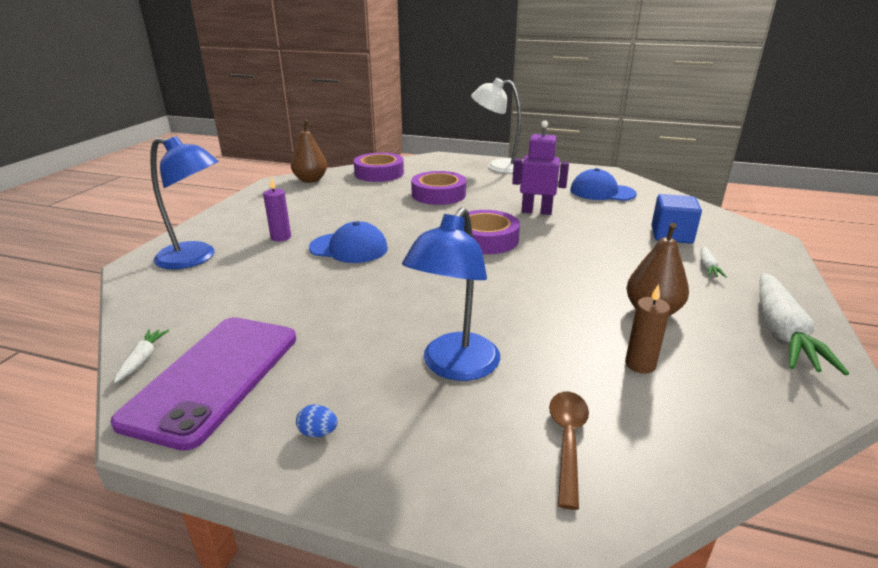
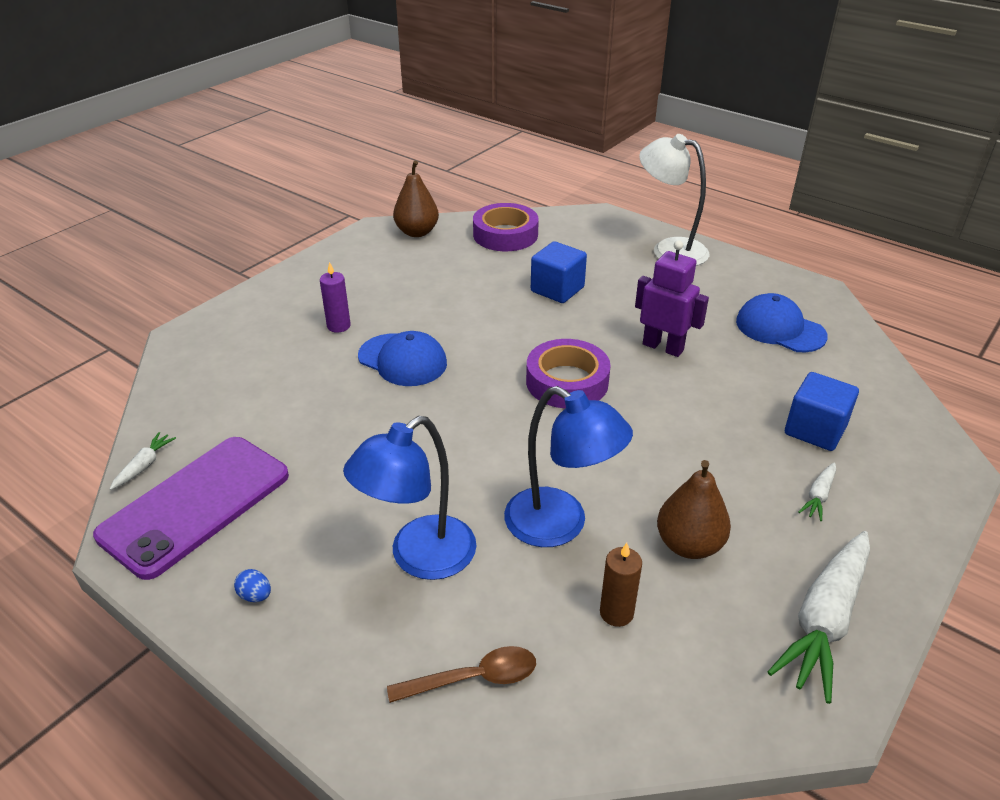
camera: 20 degrees right, 10 degrees up
blue lamp [150,136,219,269] -> blue lamp moved to [504,386,633,547]
purple tape [411,171,466,205] -> blue cube [531,241,587,303]
brown spoon [549,392,589,510] -> brown spoon turned 45 degrees clockwise [387,646,536,703]

